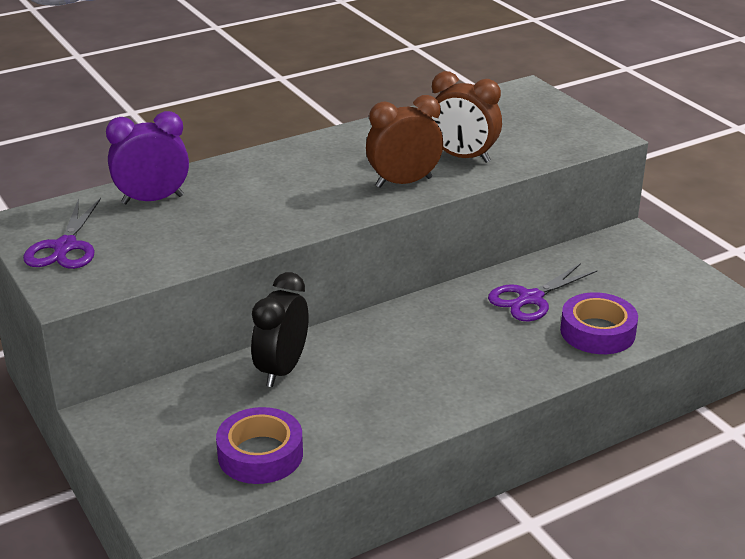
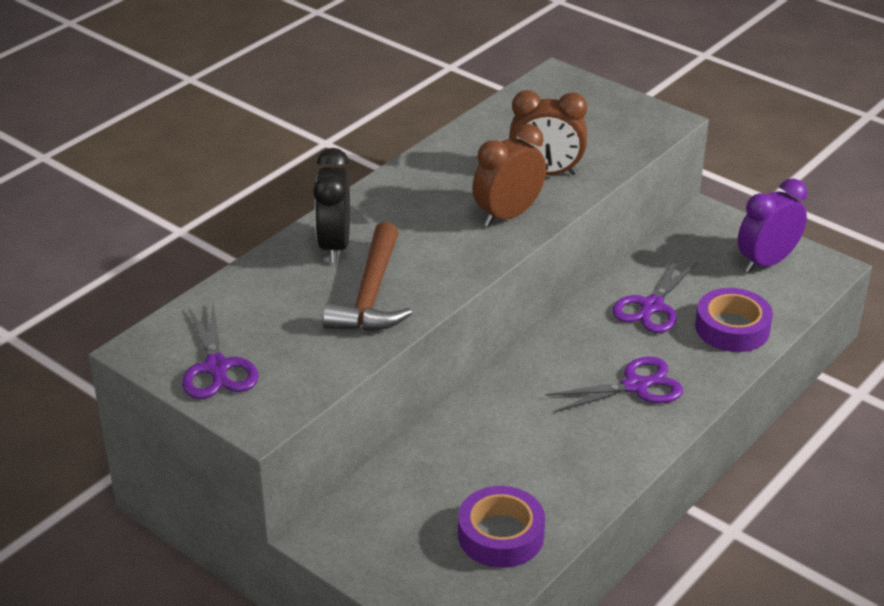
camera: 20 degrees left, 5 degrees up
purple clock [106,111,189,204] -> purple clock moved to [737,179,807,273]
black clock [251,272,308,387] -> black clock moved to [313,148,350,263]
none -> brown hammer [323,222,412,331]
none -> purple scissors [545,357,683,412]

